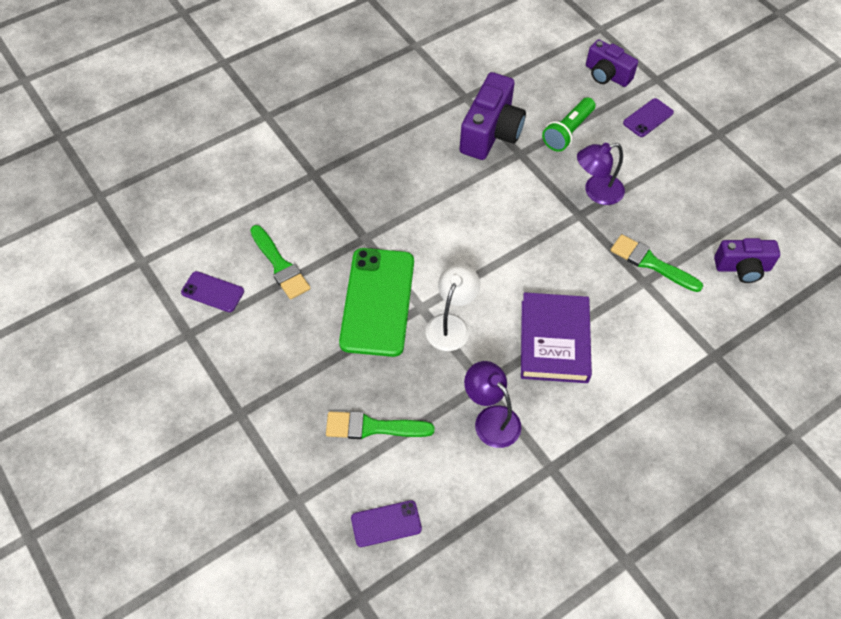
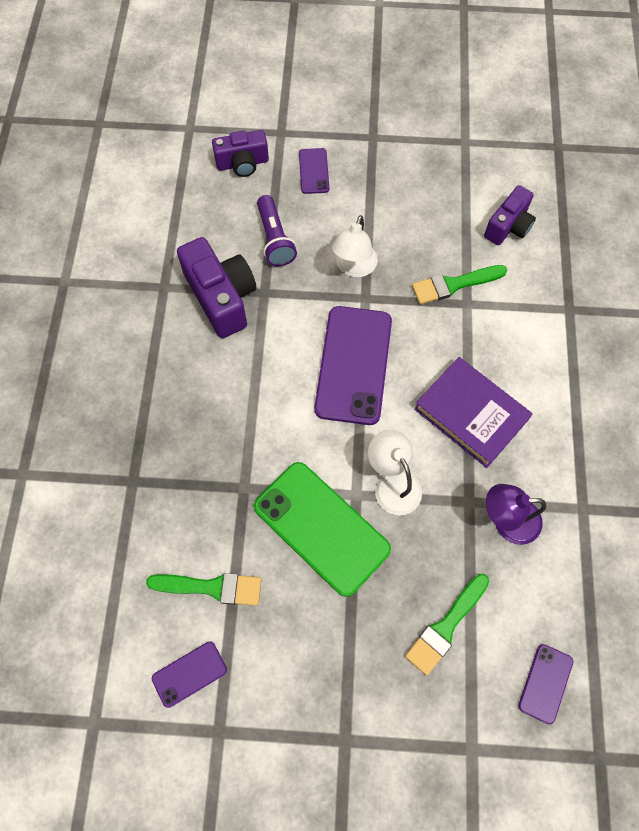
camera: 50 degrees left, 10 degrees up
green flashlight [542,98,595,152] -> purple flashlight [257,195,297,266]
purple lamp [577,143,625,205] -> white lamp [332,215,378,277]
none -> purple phone [315,306,392,425]

